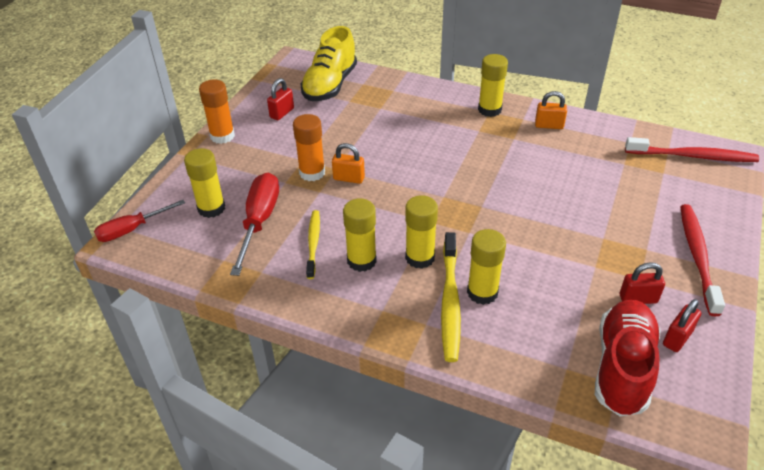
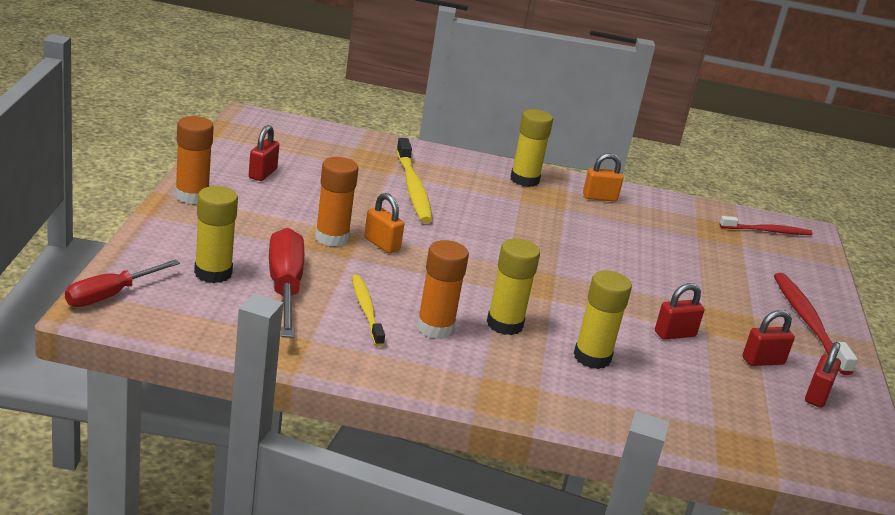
camera: 20 degrees left, 15 degrees down
yellow shoe [300,26,357,101] -> none
orange padlock [332,143,365,184] -> orange padlock turned 45 degrees clockwise [364,193,404,254]
yellow glue stick [343,199,377,272] -> orange glue stick [417,240,469,339]
yellow toothbrush [441,232,461,362] -> yellow toothbrush moved to [396,138,432,223]
red shoe [595,300,661,416] -> none
red toothbrush [625,137,759,162] -> red toothbrush [720,216,812,235], size x0.65
none -> red padlock [655,283,704,340]

